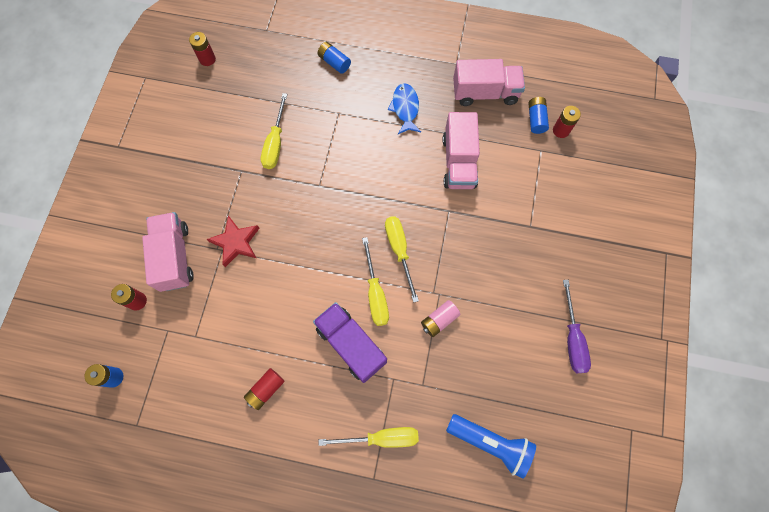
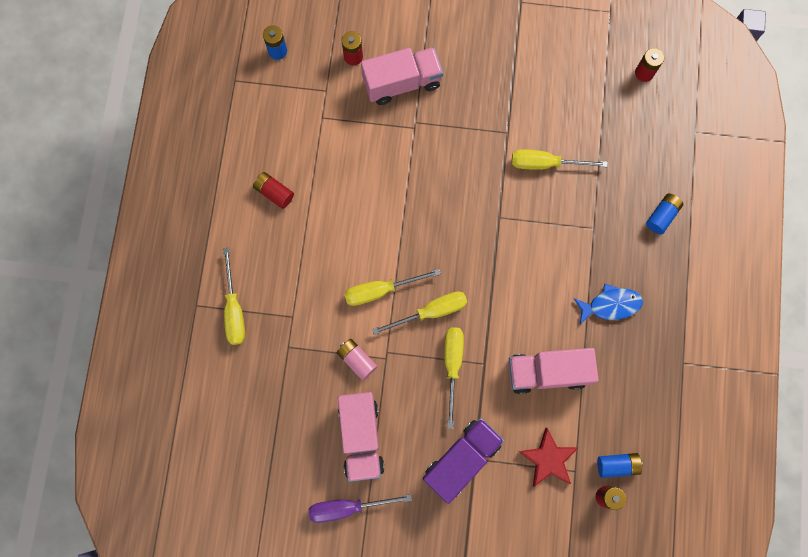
camera: 85 degrees right, 5 degrees up
red star [207,216,259,267] -> red star moved to [518,428,579,487]
purple truck [313,302,387,383] -> purple truck moved to [423,418,504,504]
blue flashlight [446,414,536,479] -> none
pink truck [453,59,525,106] -> pink truck moved to [338,392,385,482]
none -> yellow screwdriver [444,327,464,429]

